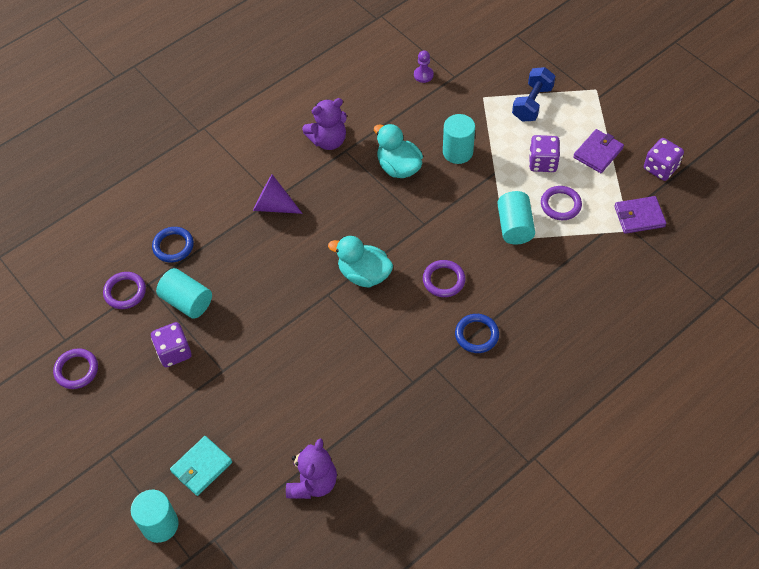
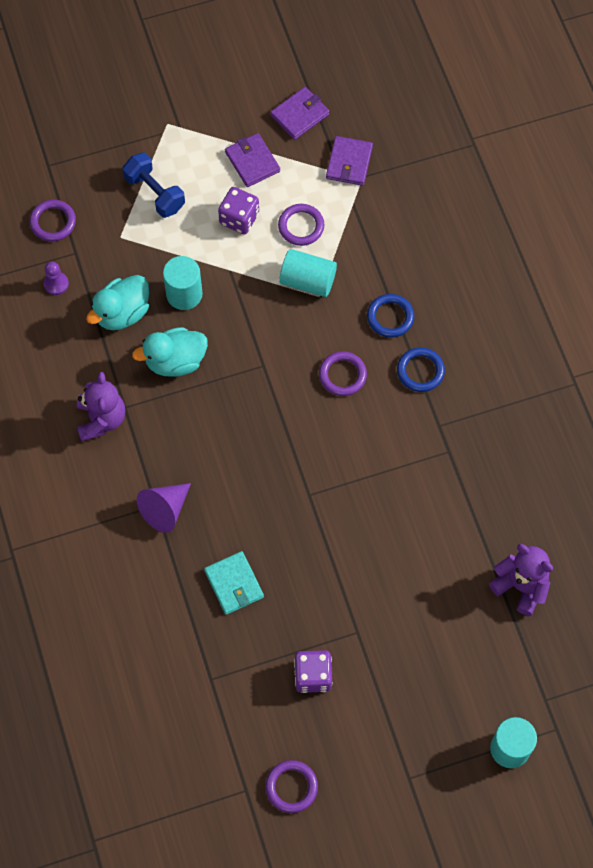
camera: 70 degrees left, 10 degrees up
purple ring [103,272,146,309] -> purple ring moved to [30,200,76,241]
blue ring [152,227,194,263] -> blue ring moved to [367,294,414,337]
turquoise cylinder [156,268,212,319] -> none
turquoise wallet [170,436,232,496] -> turquoise wallet moved to [204,551,264,615]
turquoise duck [328,236,393,288] -> turquoise duck moved to [86,275,149,330]
purple dice [644,138,684,181] -> purple wallet [270,87,329,140]

